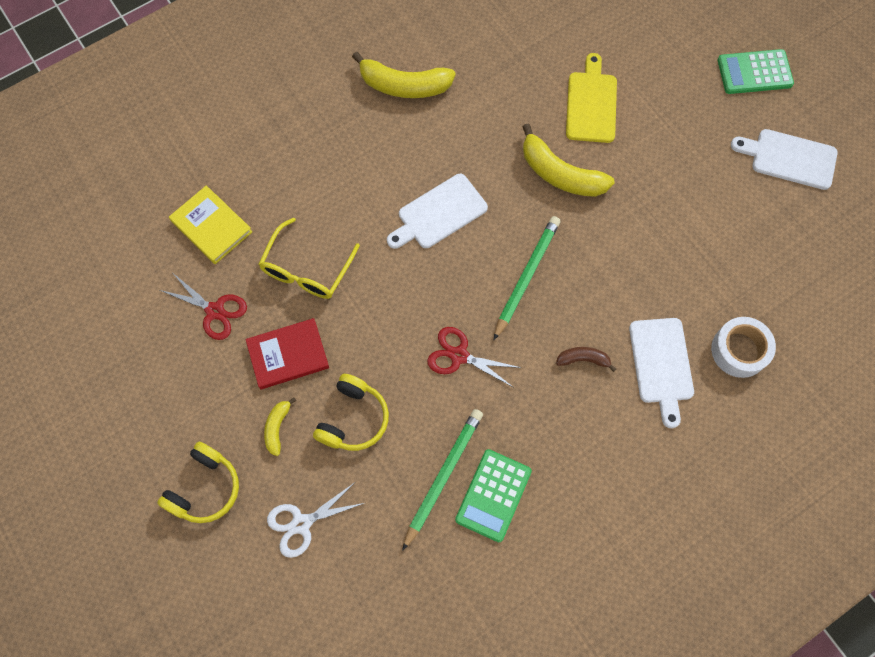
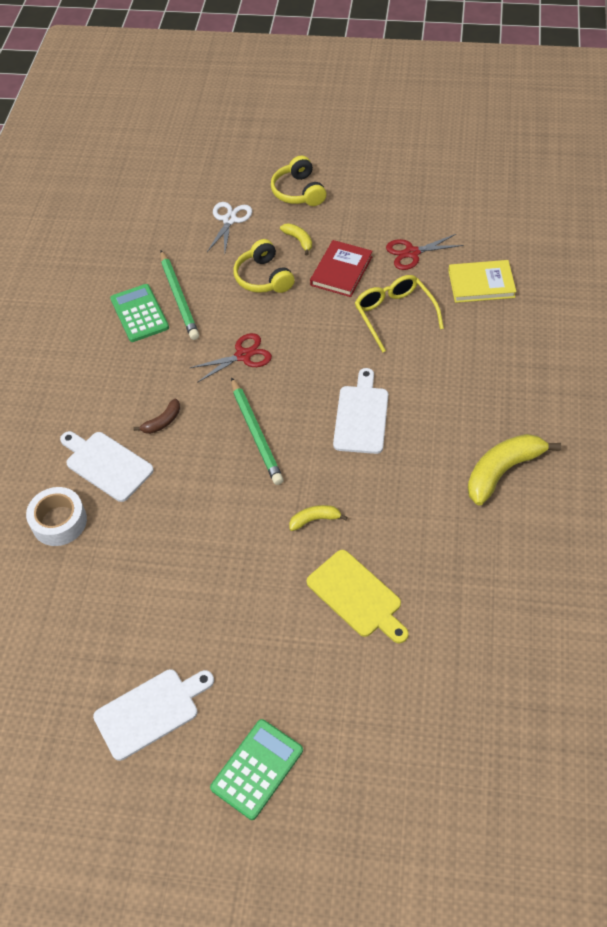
camera: 135 degrees right, 15 degrees down
yellow banana [522,123,615,197] -> yellow banana [289,505,348,531], size x0.51

